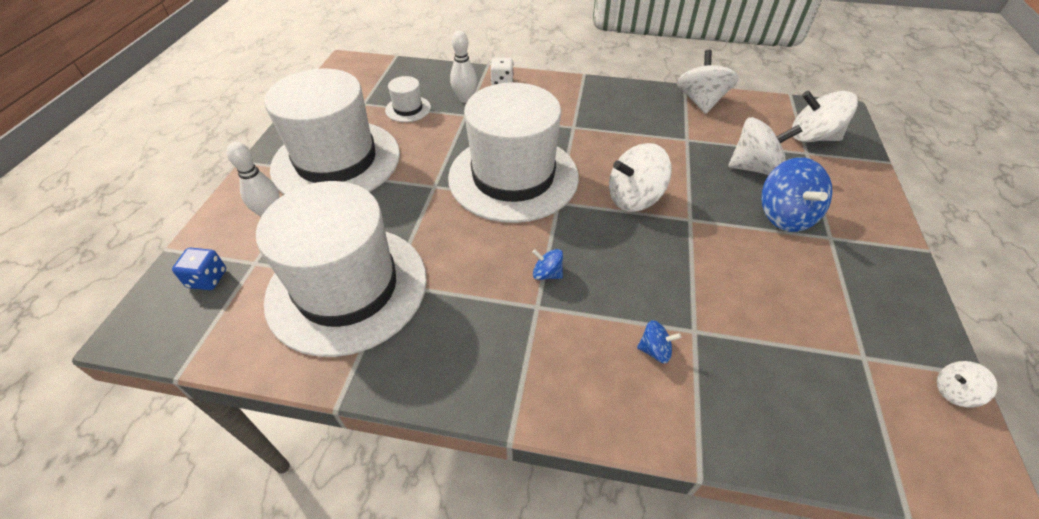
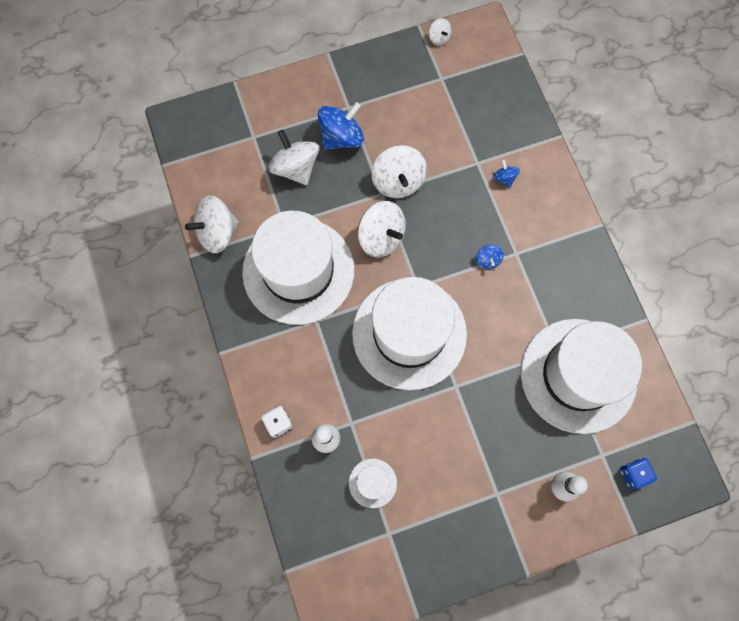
camera: 120 degrees left, 25 degrees up
white hat [264,68,400,194] -> white hat moved to [242,211,354,325]
white spinning top [792,91,858,142] -> white spinning top moved to [372,145,427,198]

